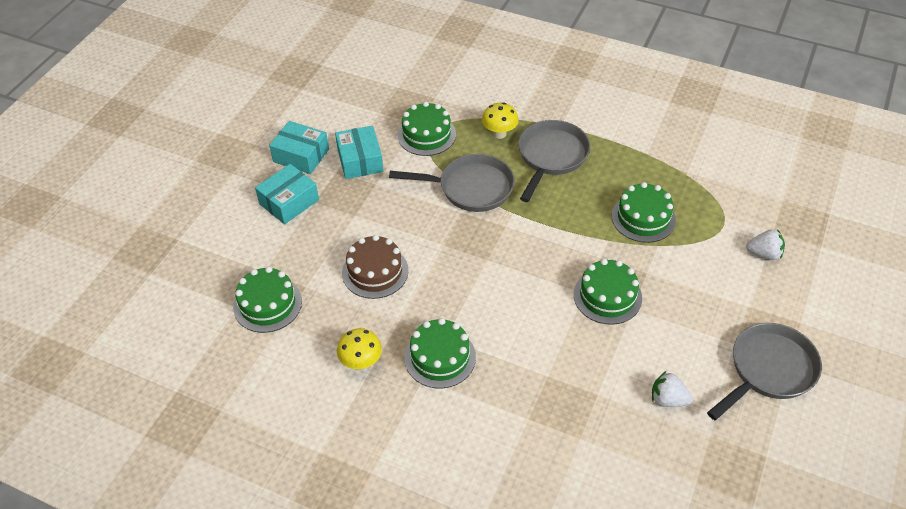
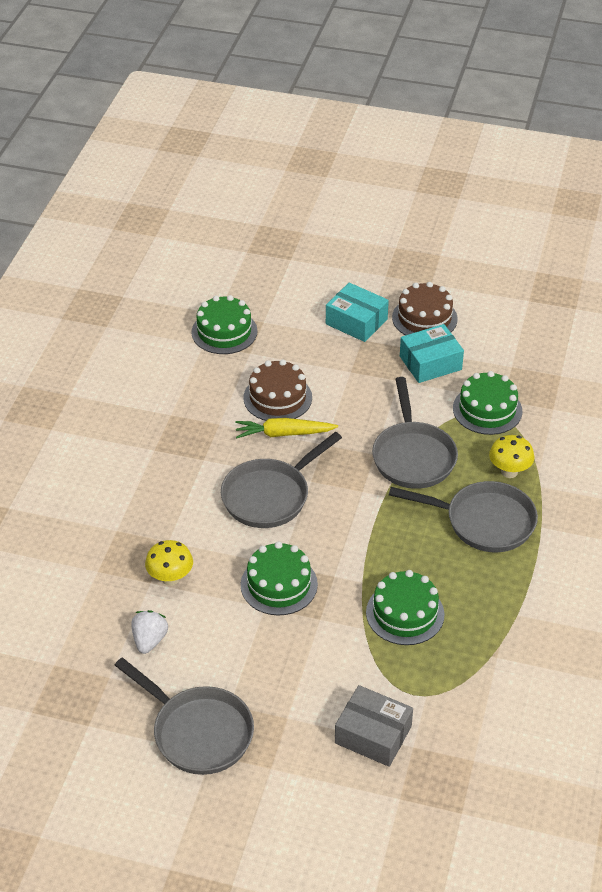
camera: 80 degrees right, 5 degrees down
turquoise box [269,121,329,174] -> brown cake [392,282,458,335]
yellow mushroom [337,328,382,370] -> yellow mushroom moved to [145,540,193,586]
green cake [404,318,476,388] -> none
white strawberry [746,229,785,260] -> grey box [335,685,413,767]
none -> grey pan [221,432,342,528]
none -> yellow carrot [235,418,338,439]

